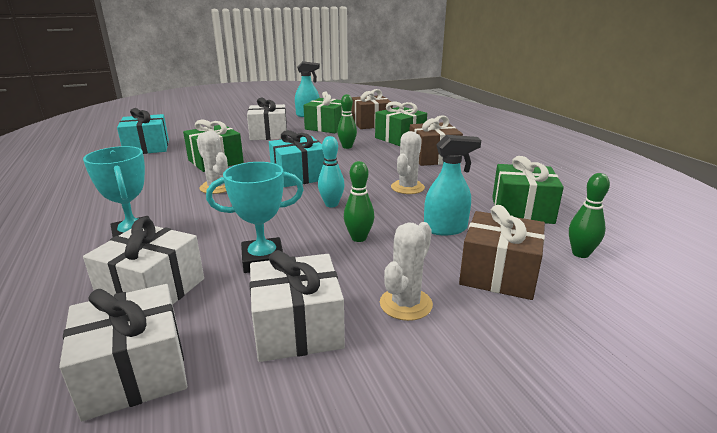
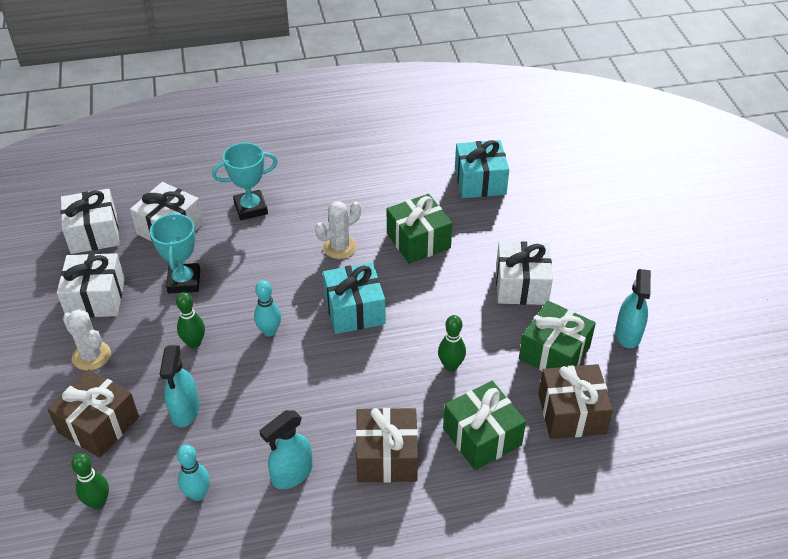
camera: 100 degrees right, 20 degrees up
white cactus [391,131,425,194] -> none
green gift [492,156,564,224] -> turquoise bowling pin [177,445,210,501]
none -> turquoise spray bottle [259,410,312,489]

